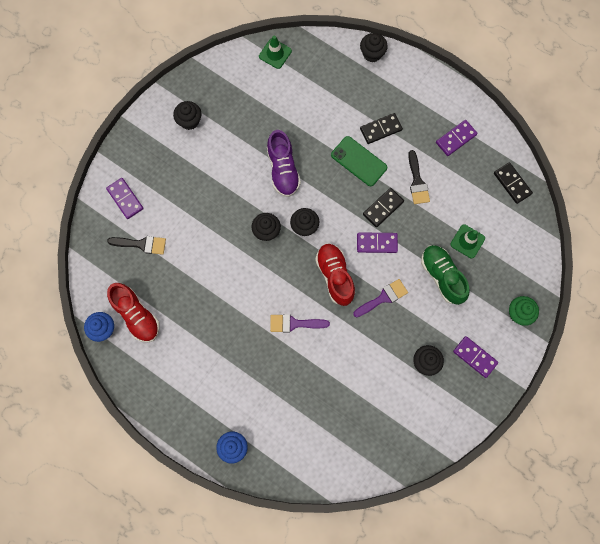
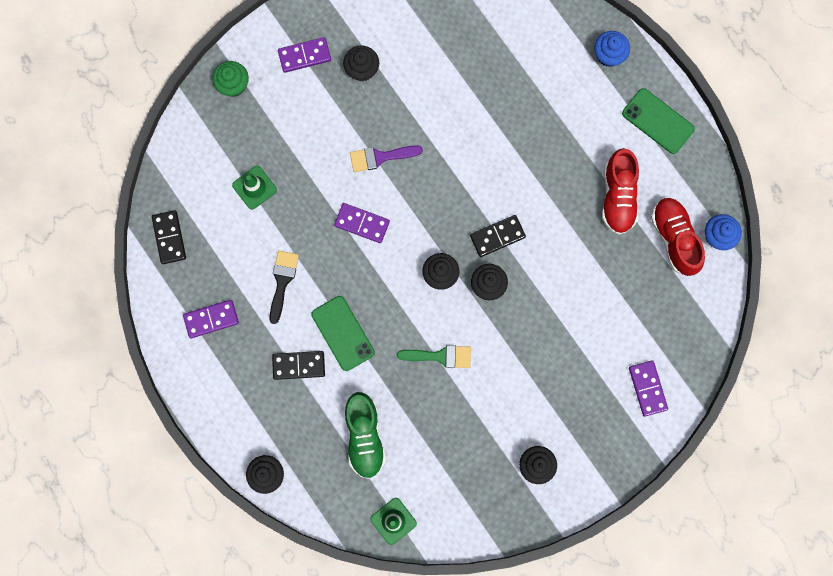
camera: 160 degrees left, 5 degrees up
black brush [107,236,166,255] -> none
purple shoe [267,130,301,197] -> green brush [397,345,471,368]
purple brush [270,314,330,333] -> none
red shoe [315,244,355,306] -> red shoe moved to [602,148,639,235]
black domino [363,188,404,227] -> black domino moved to [470,215,526,257]
green shoe [421,245,469,305] -> green shoe moved to [345,392,386,479]
purple domino [453,336,498,378] -> purple domino turned 75 degrees counterclockwise [278,37,331,73]
none -> green phone [622,88,695,154]

